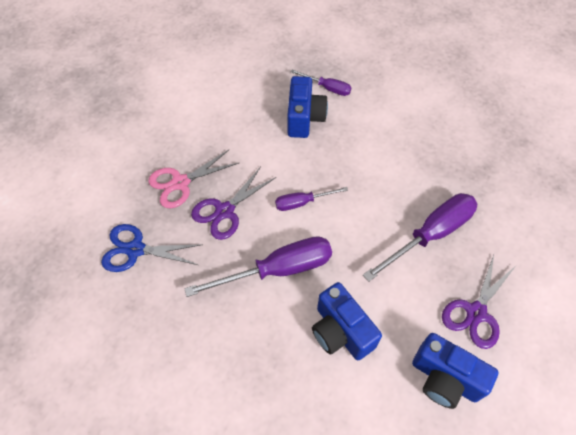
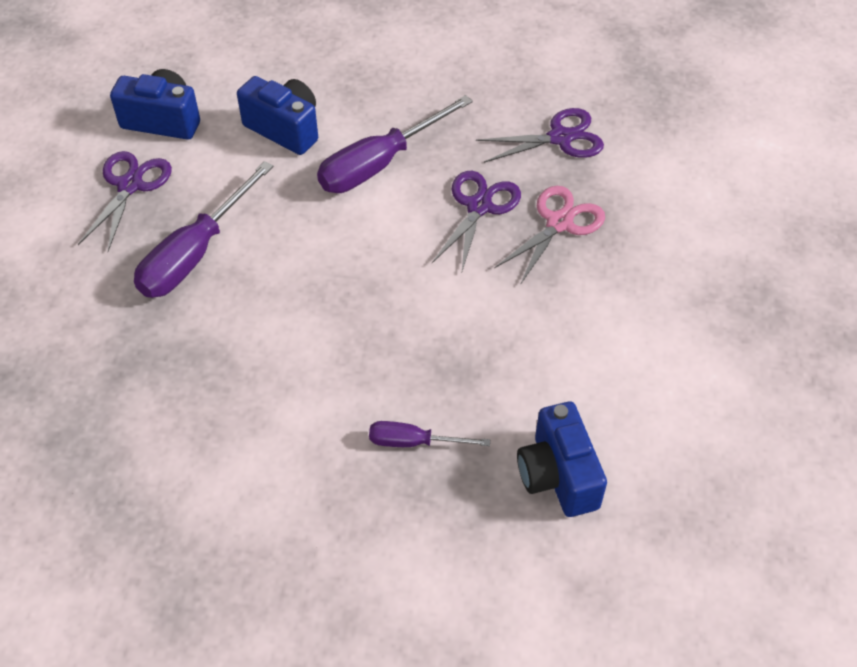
camera: 160 degrees right, 5 degrees down
blue scissors [101,224,203,272] -> purple scissors [476,108,604,163]
purple screwdriver [275,187,348,211] -> none
blue camera [287,76,328,138] -> blue camera moved to [517,402,607,517]

